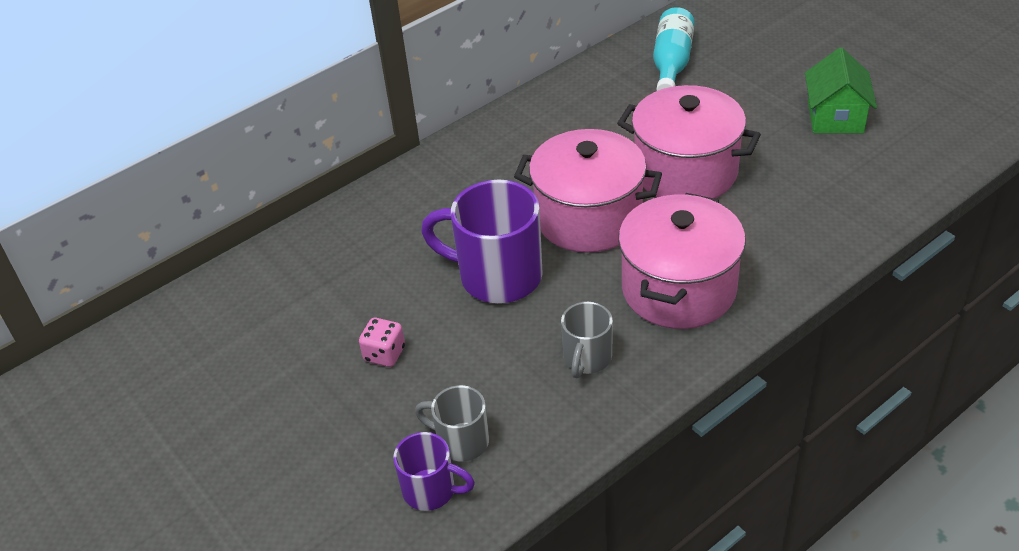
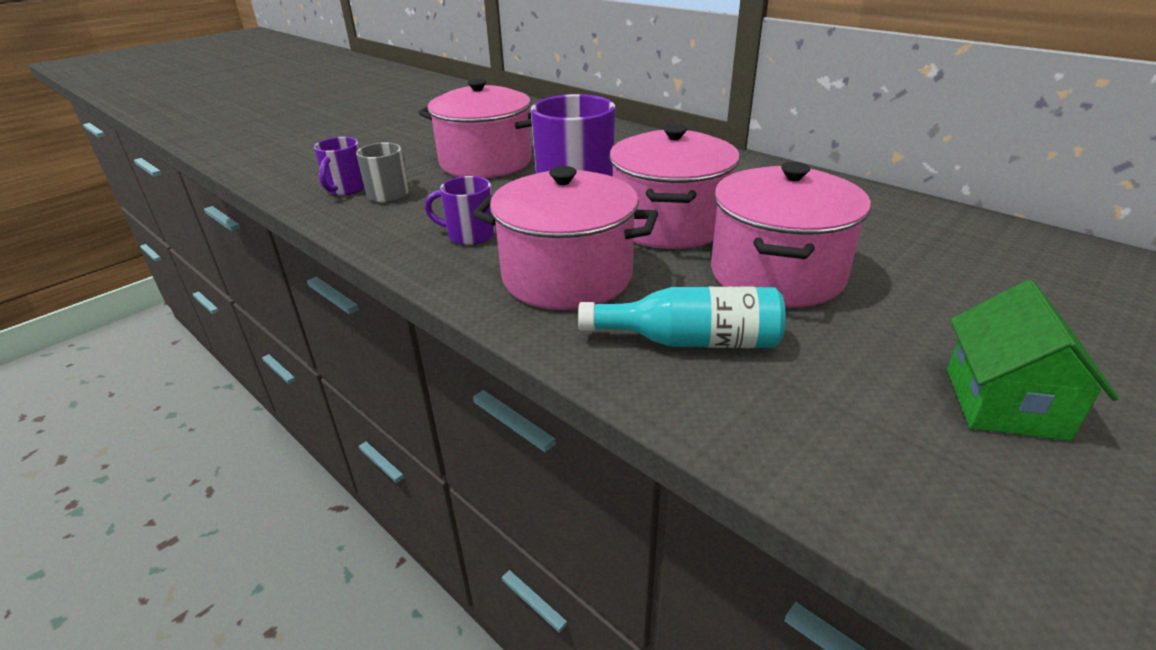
camera: 80 degrees right, 10 degrees down
pink dice [359,318,405,367] -> pink pot [418,79,532,178]
grey mug [561,302,613,378] -> purple mug [425,176,495,245]
turquoise bottle [653,7,695,91] -> turquoise bottle moved to [578,286,786,348]
green house [805,47,877,133] -> green house turned 75 degrees counterclockwise [947,280,1119,441]

